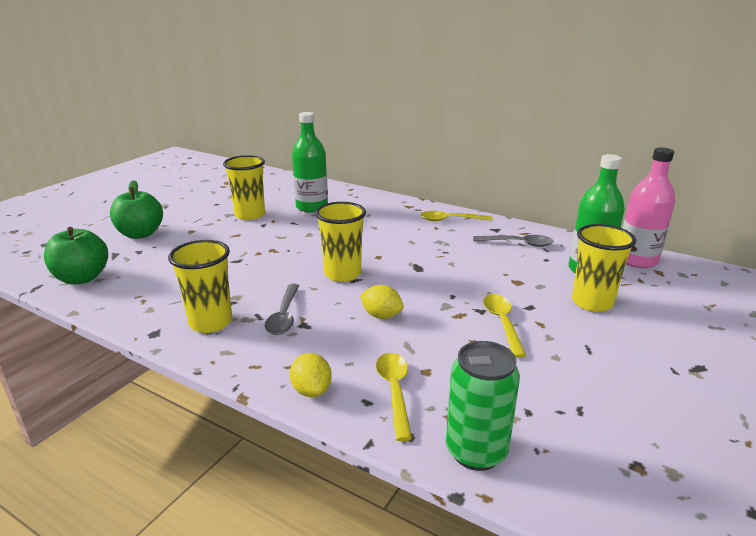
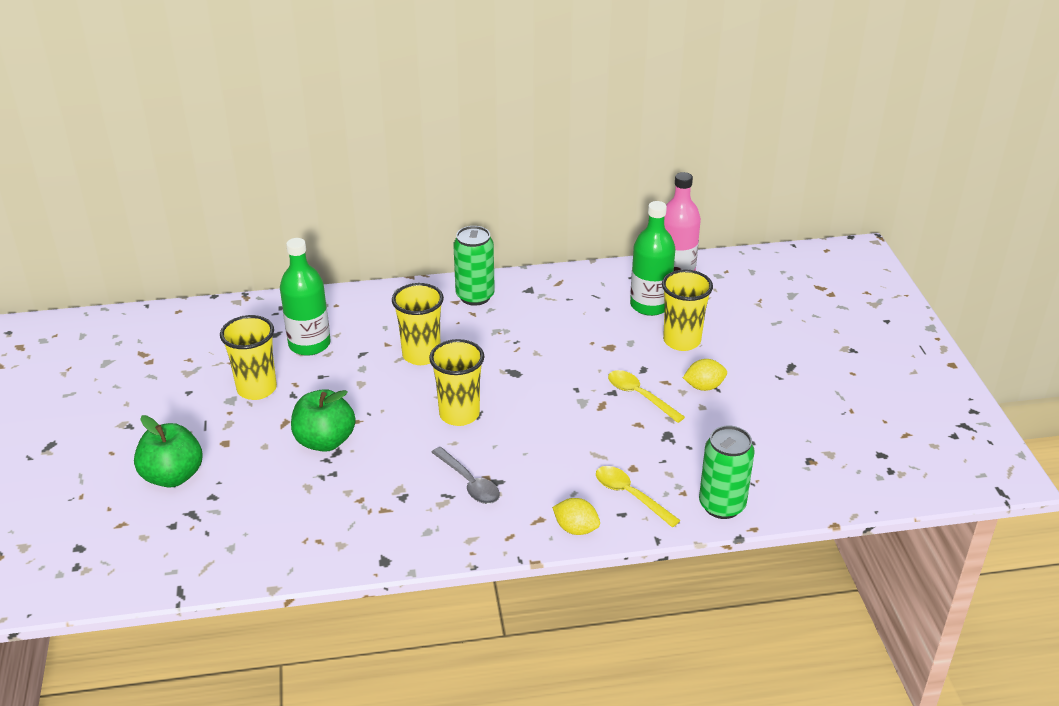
camera: 40 degrees left, 10 degrees up
green apple [44,227,108,284] -> green apple moved to [291,389,356,452]
yellow cup [168,240,232,333] -> yellow cup moved to [392,283,444,365]
yellow lemon [360,285,404,319] -> yellow lemon moved to [683,359,727,391]
yellow spoon [421,211,493,221] -> green can [453,226,495,306]
grey spoon [473,235,554,247] -> none

